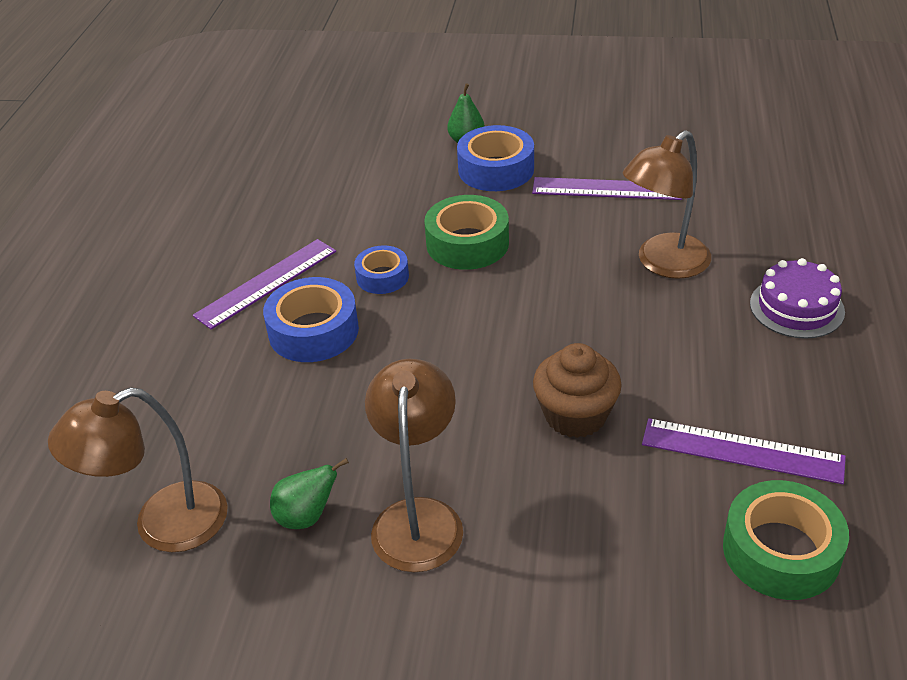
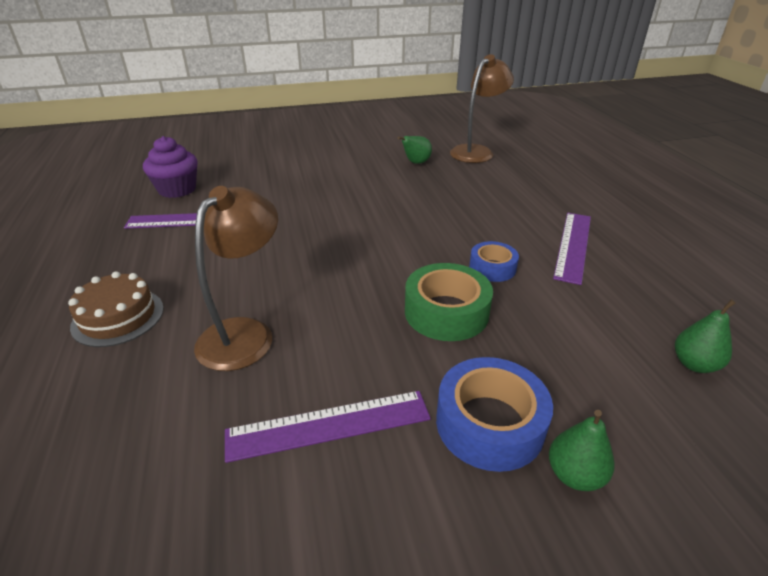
camera: 155 degrees right, 5 degrees down
blue tape [263,277,359,362] -> none
brown lamp [365,359,463,572] -> none
brown cupcake [533,343,622,438] -> none
green tape [723,480,849,600] -> purple cupcake [143,136,198,198]
purple cake [750,258,845,339] -> brown cake [68,271,164,347]
none -> green pear [675,299,736,373]

